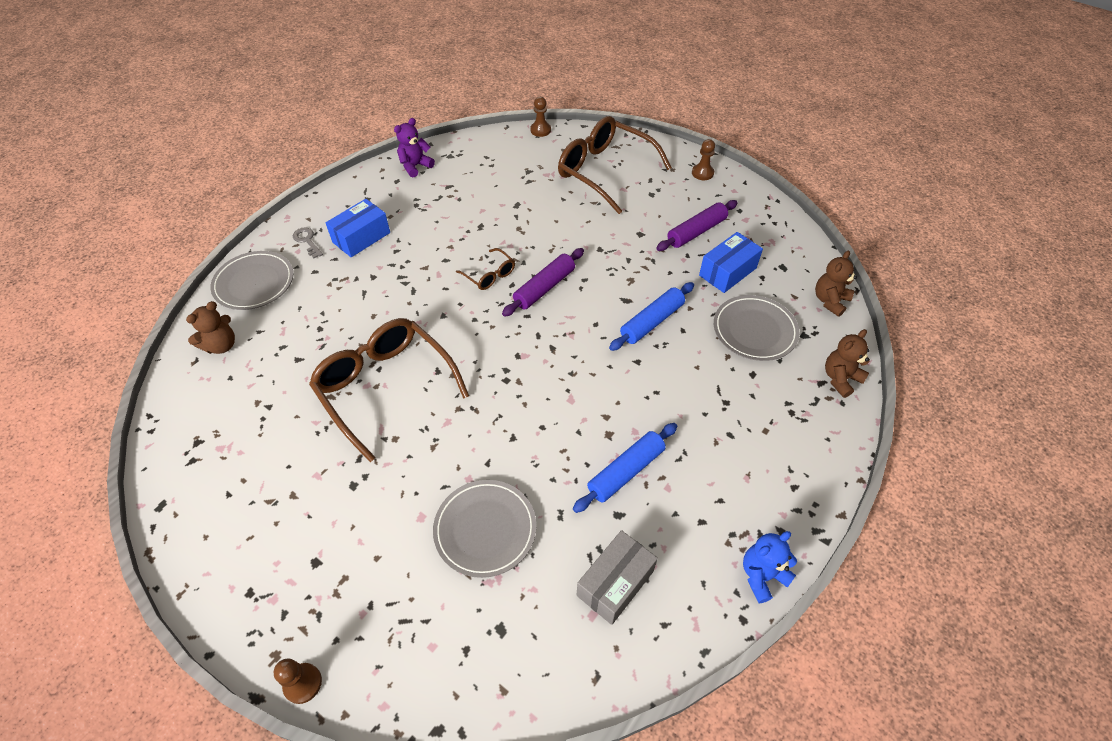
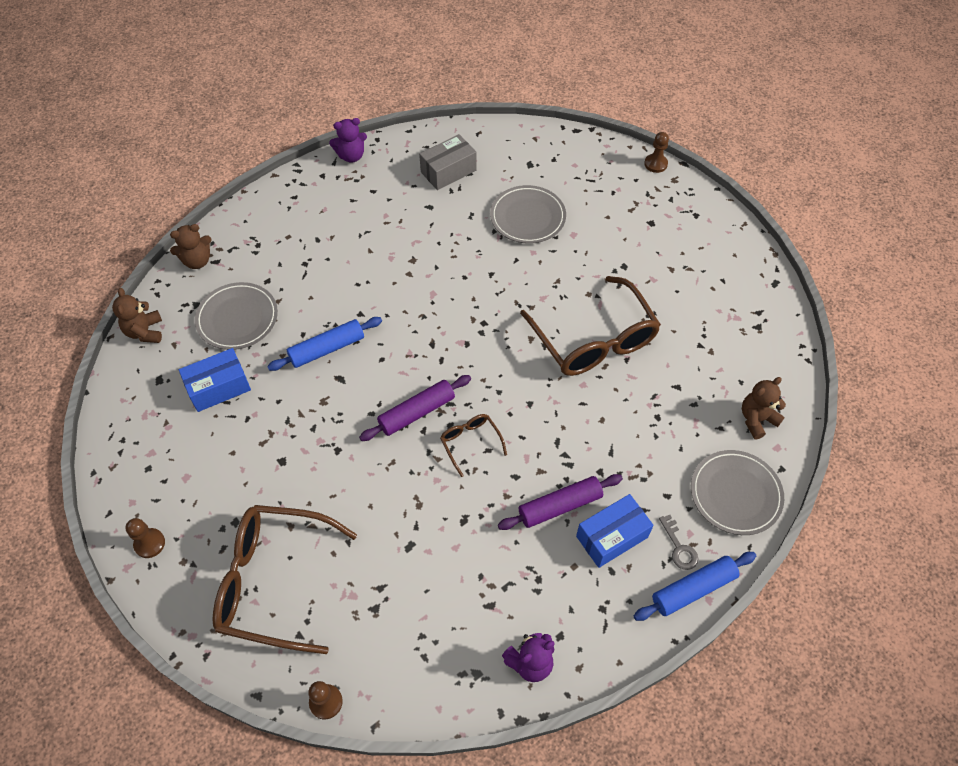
camera: 165 degrees left, 5 degrees up
brown glasses [558,116,672,214] -> brown glasses turned 135 degrees clockwise [212,505,357,654]
blue rolling pin [573,423,677,513] -> blue rolling pin moved to [634,552,756,621]
purple rolling pin [656,200,738,251] -> purple rolling pin moved to [498,474,623,530]
blue teddy bear [743,531,797,603] -> purple teddy bear [329,118,367,163]
brown teddy bear [815,251,857,317] -> brown teddy bear turned 120 degrees clockwise [112,288,162,343]

